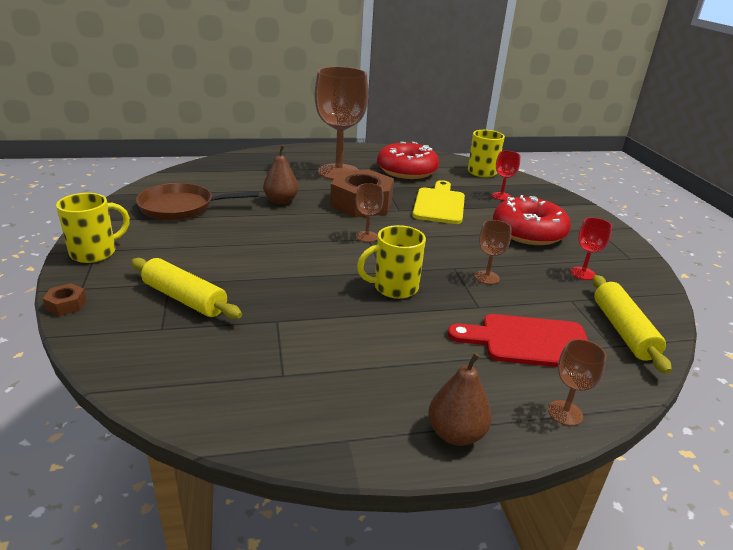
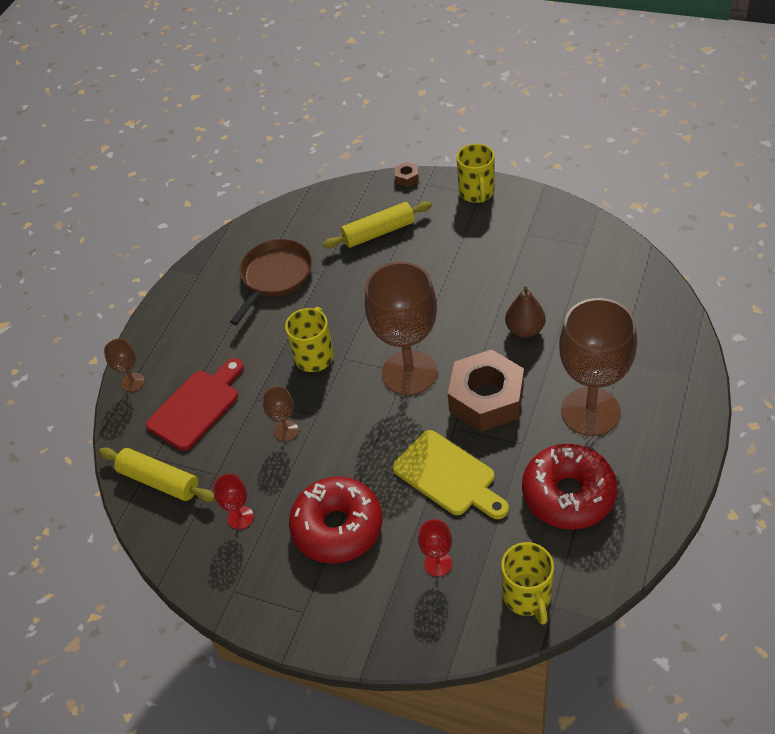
camera: 130 degrees right, 20 degrees up
brown pan [136,183,259,220] -> brown pan moved to [230,239,312,325]
brown goblet [356,183,384,242] -> brown goblet [365,262,437,395], size x2.32
brown pear [428,352,492,446] -> none

